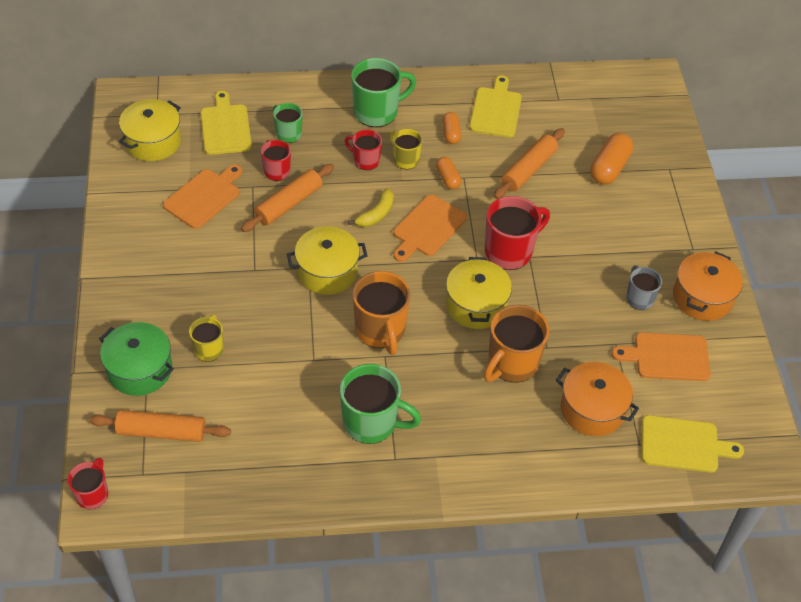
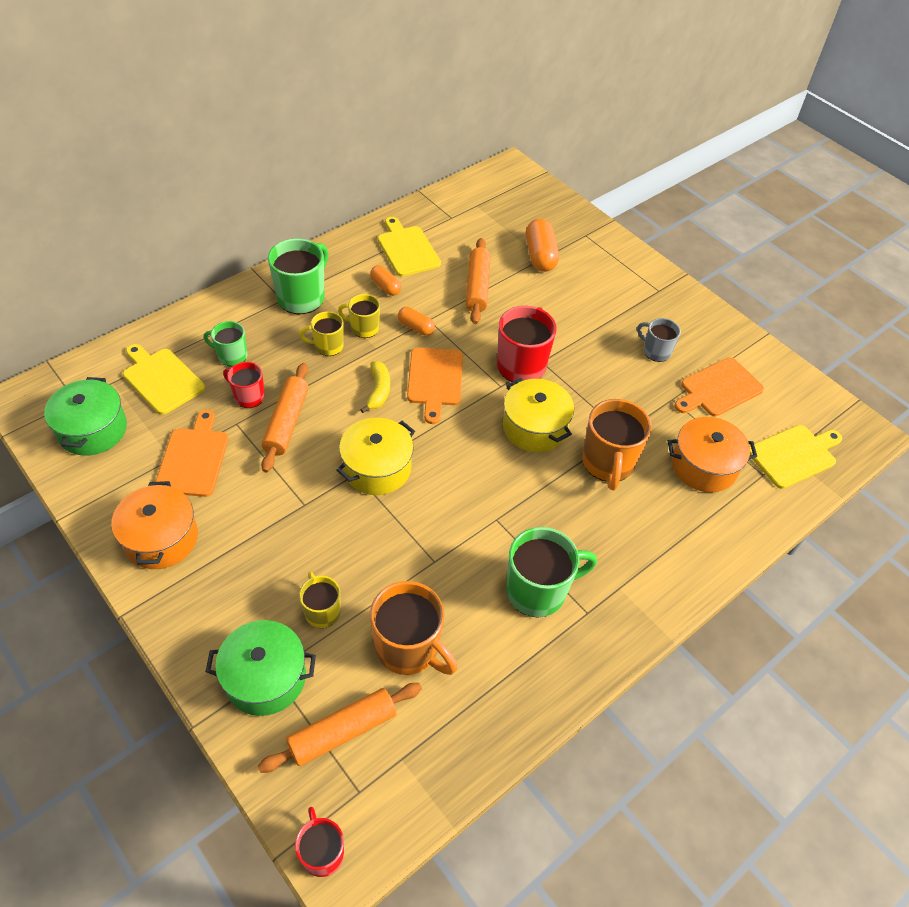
camera: 35 degrees left, 0 degrees up
yellow pot [119,99,181,161] -> green pot [44,377,127,456]
red mug [345,130,382,170] -> yellow mug [299,311,344,356]
orange mug [352,271,411,355] -> orange mug moved to [370,581,457,675]
orange pot [673,251,743,321] -> orange pot moved to [111,481,198,569]

